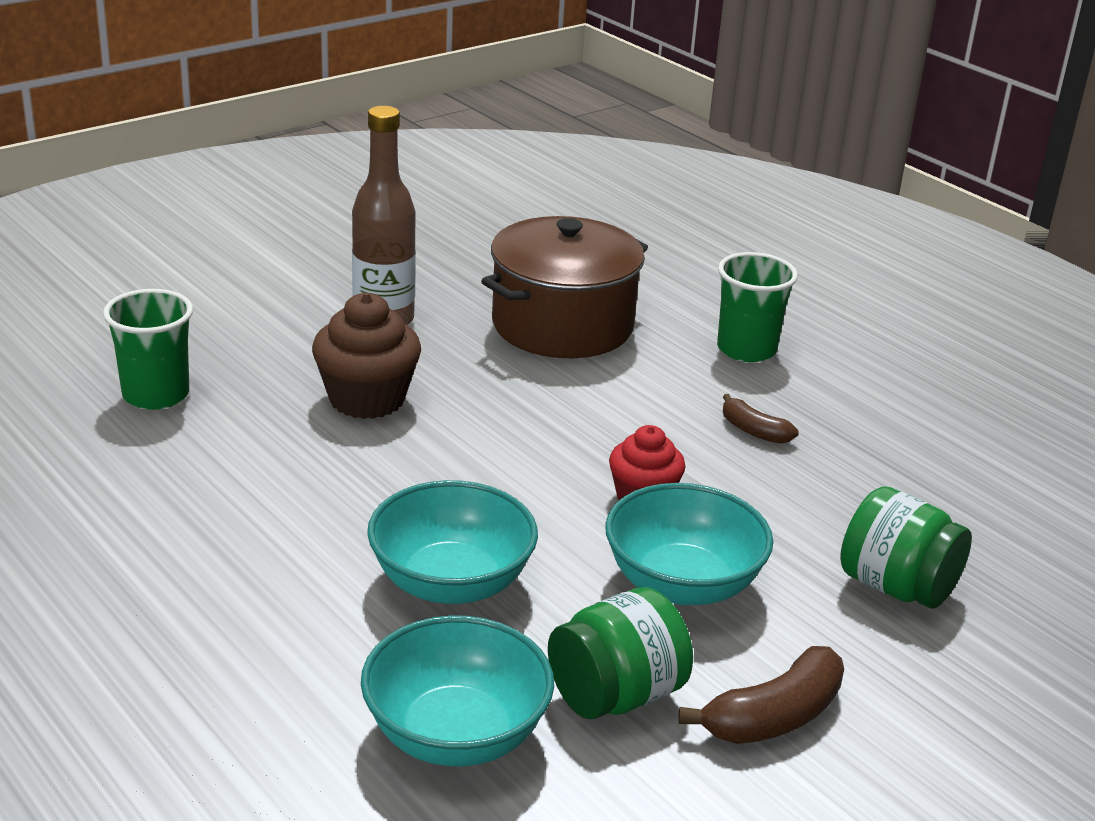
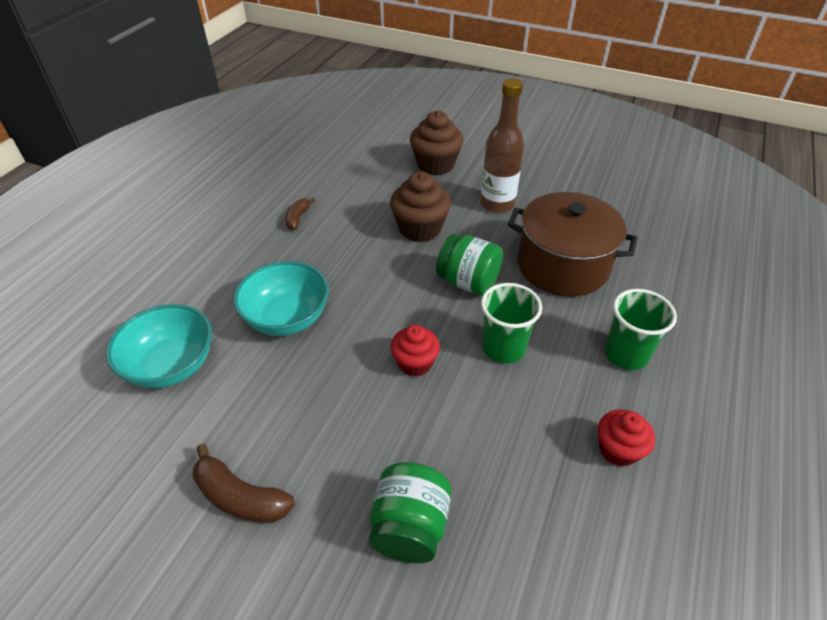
camera: 65 degrees right, 15 degrees up
green cup [103,289,193,410] -> green cup moved to [481,283,542,364]
green jar [548,587,693,719] -> green jar moved to [436,234,503,296]
turquoise bowl [605,483,773,605] -> none
brown banana [723,394,799,444] -> brown banana moved to [285,198,316,230]
none -> brown cupcake [410,111,464,176]
none -> red cupcake [598,409,655,467]

